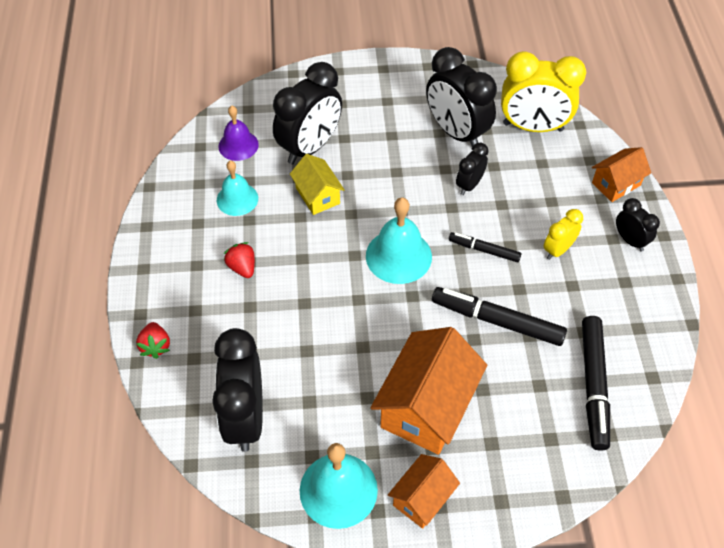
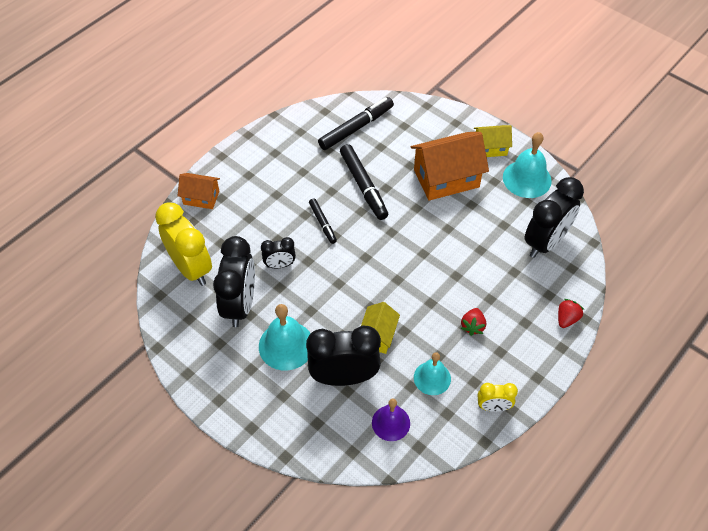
camera: 135 degrees left, 0 degrees up
turquoise bell [366,197,432,284] -> turquoise bell moved to [259,304,311,371]
orange house [388,454,460,529] -> yellow house [474,125,512,157]
yellow clock [544,209,583,260] -> yellow clock moved to [478,383,518,412]
black clock [616,198,660,251] -> none

